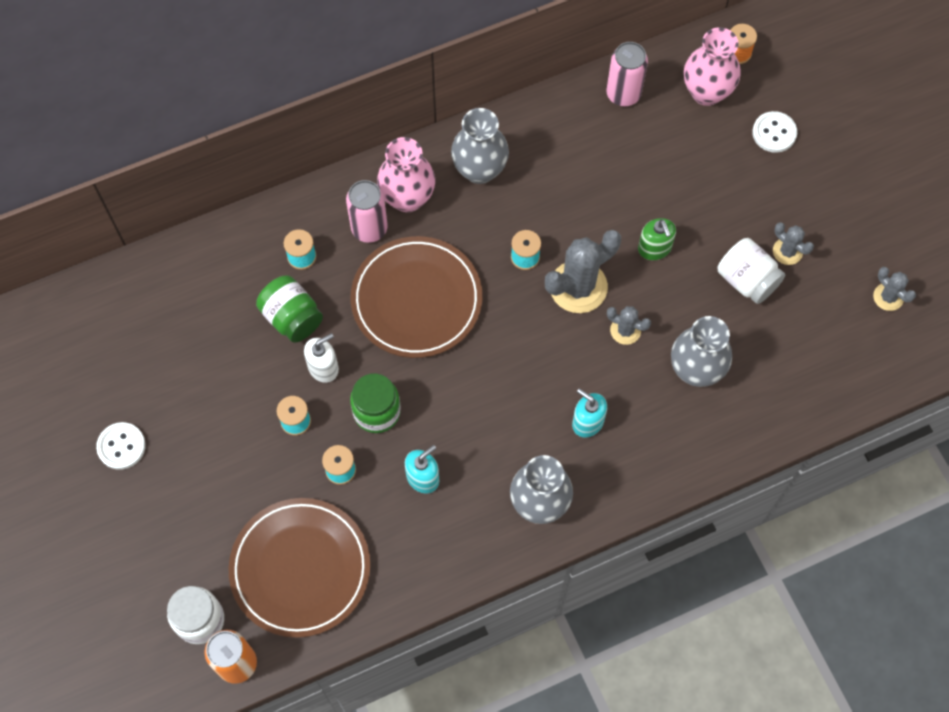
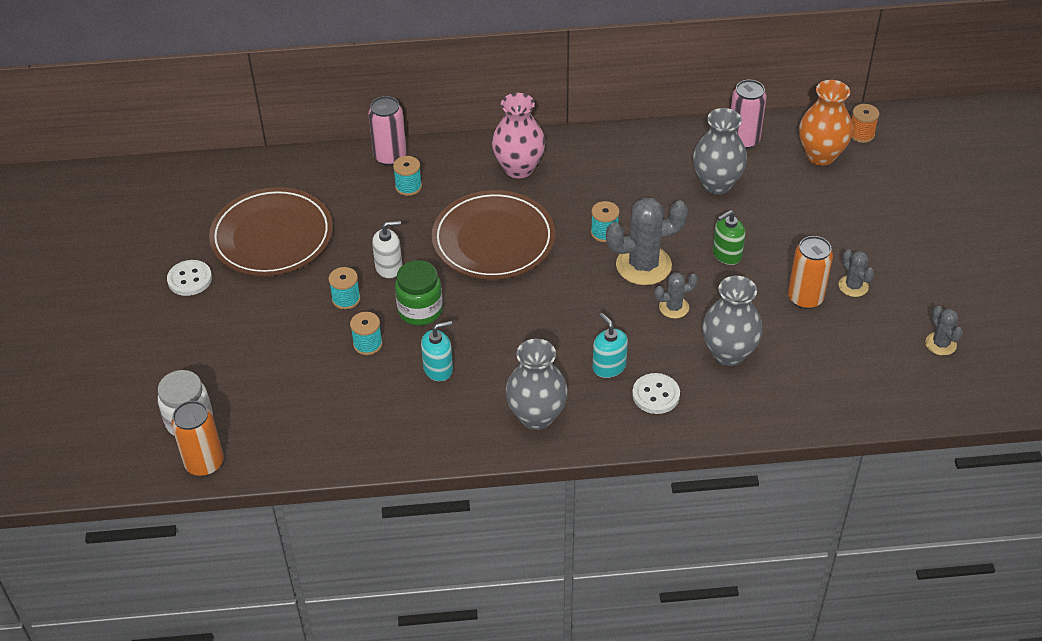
camera: 20 degrees right, 20 degrees down
brown plate [229,498,370,638] -> brown plate moved to [209,187,333,276]
green jar [256,275,323,343] -> none
pink can [346,180,388,243] -> pink can moved to [368,96,407,166]
grey vase [451,108,509,184] -> grey vase moved to [693,108,747,194]
grey cactus [607,306,651,345] -> grey cactus turned 60 degrees counterclockwise [655,272,698,319]
green soap dispenser [638,218,676,260] -> green soap dispenser turned 60 degrees clockwise [713,210,745,265]
pink vase [684,27,740,106] -> orange vase [799,80,853,165]
white jar [718,238,785,304] -> orange can [788,236,833,309]
white button [752,111,797,153] -> white button moved to [632,373,680,414]

